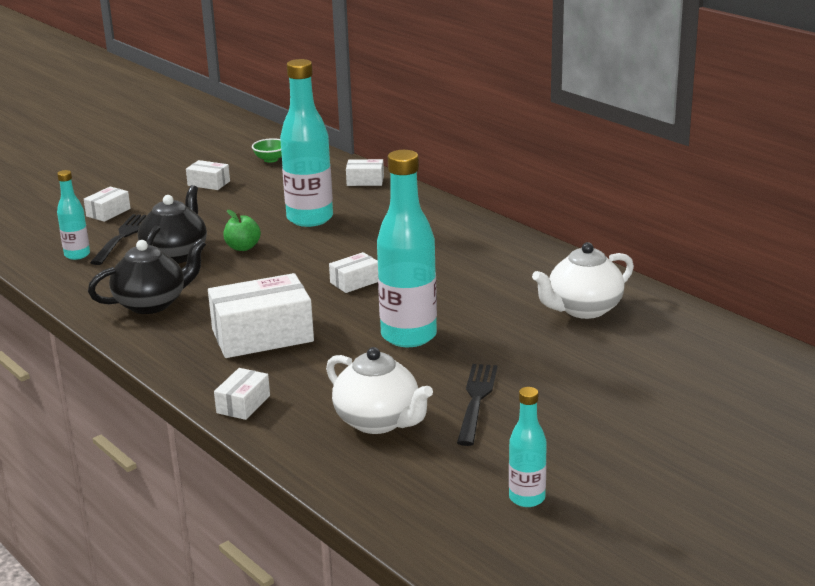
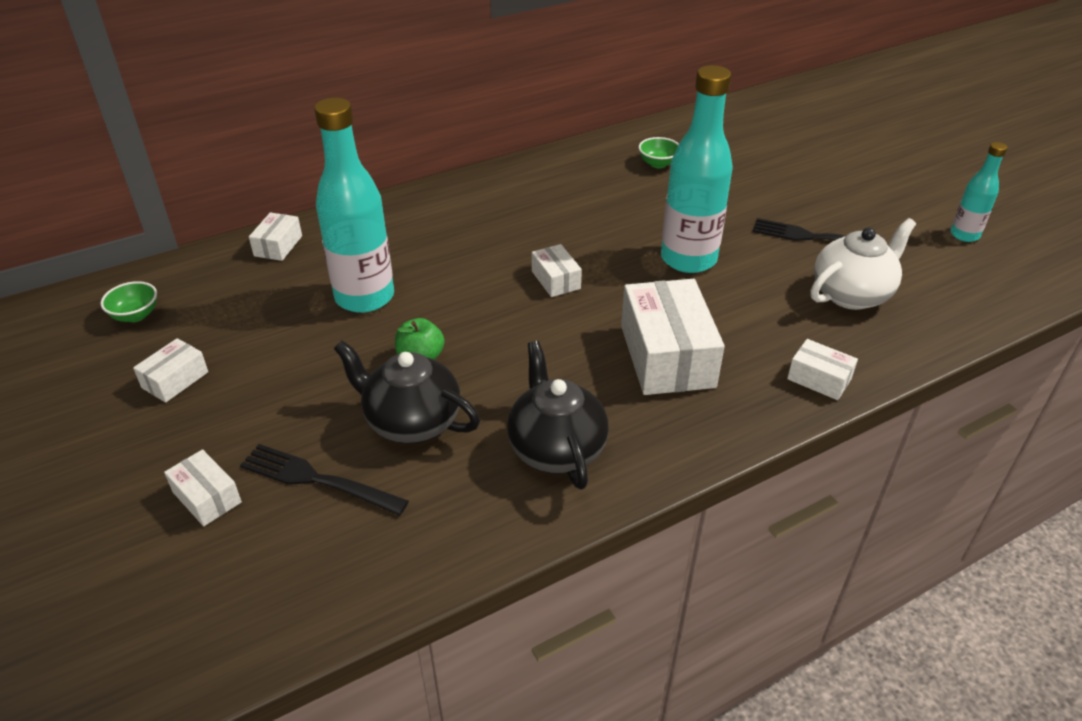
camera: 80 degrees left, 15 degrees up
turquoise bottle [57,170,90,260] -> none
white teapot [532,242,634,319] -> green bowl [639,137,679,168]

